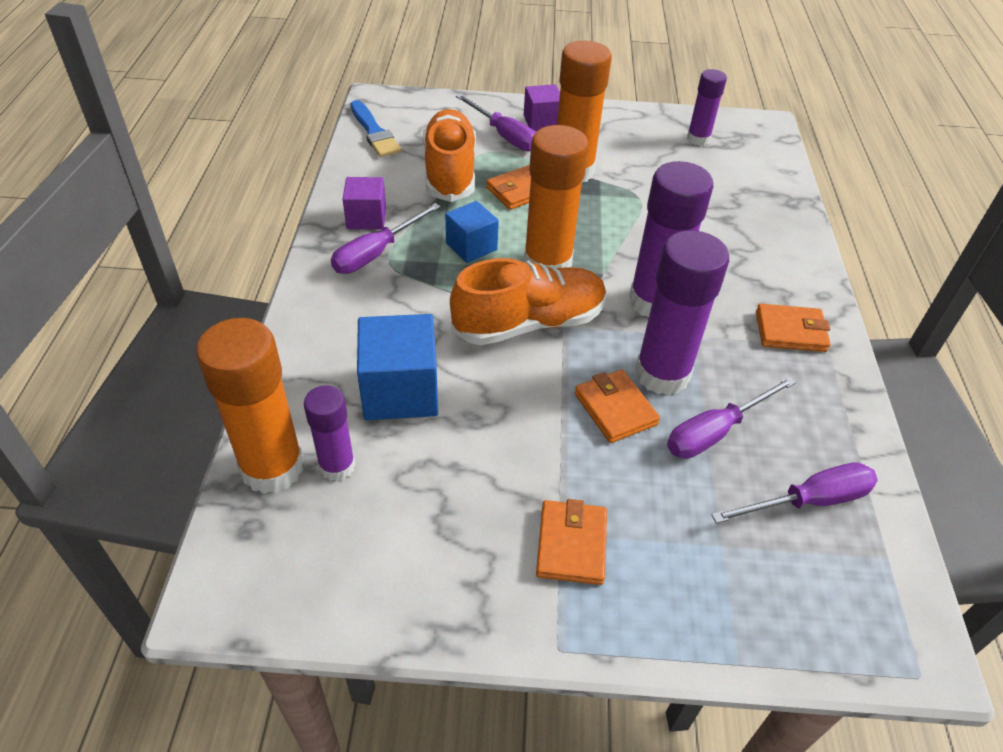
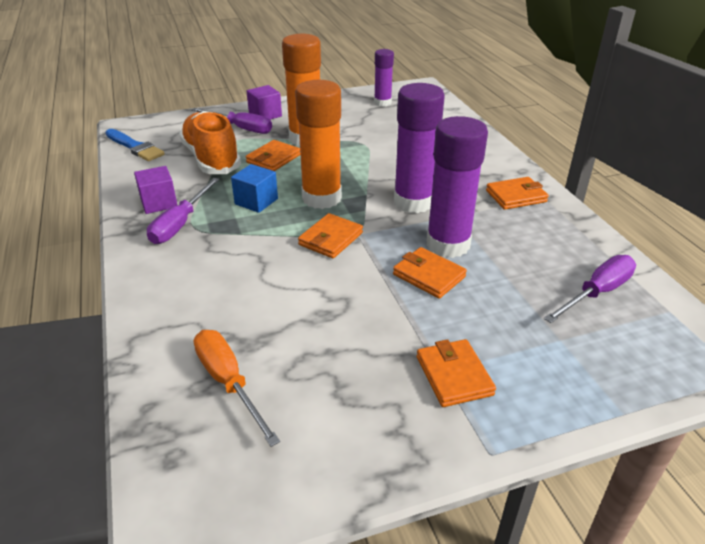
camera: 20 degrees left, 10 degrees down
orange glue stick [196,318,304,494] -> none
purple glue stick [304,385,355,481] -> orange screwdriver [194,330,280,447]
blue cube [357,314,438,420] -> none
orange shoe [450,258,606,345] -> orange wallet [298,213,363,258]
purple screwdriver [667,377,796,459] -> none

